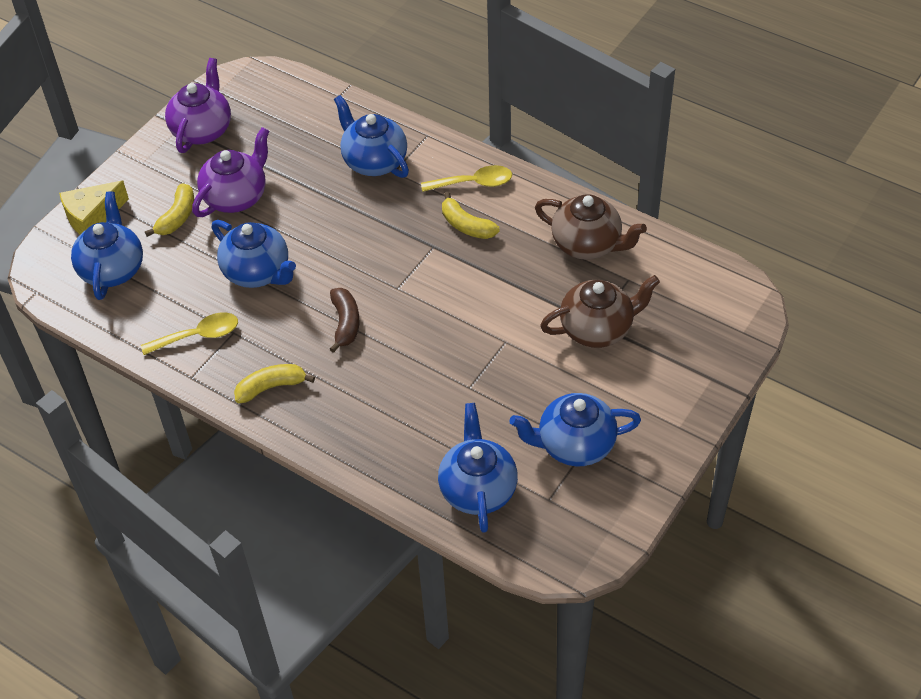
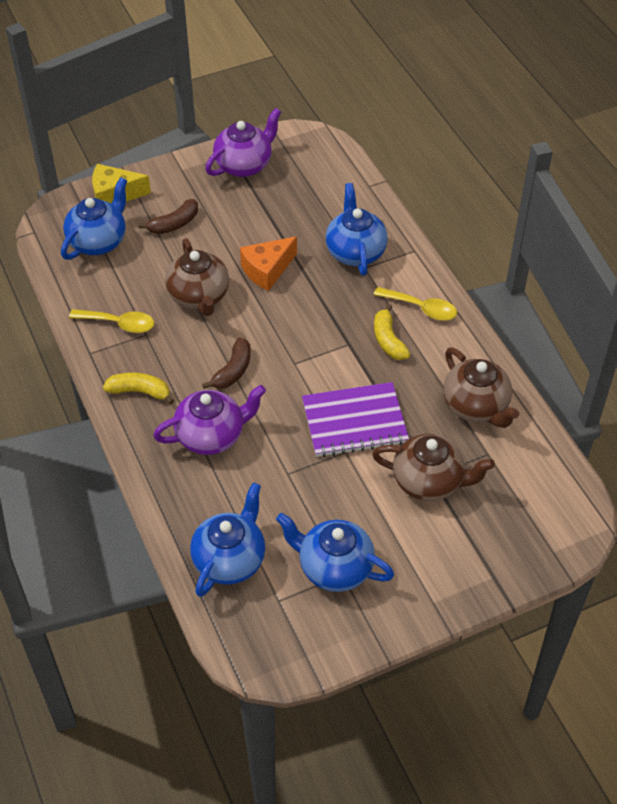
camera: 30 degrees right, 0 degrees up
yellow banana [145,183,194,237] -> brown banana [138,199,198,234]
purple teapot [192,127,269,217] -> purple teapot moved to [153,385,266,455]
blue teapot [212,220,296,288] -> brown teapot [165,238,229,316]
none -> orange cheese [240,236,297,291]
none -> purple notebook [302,382,409,457]

